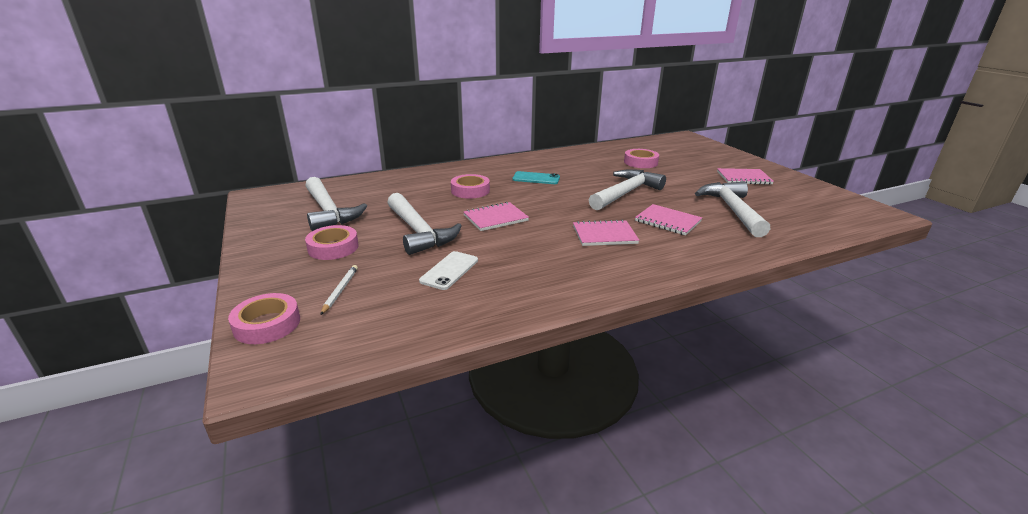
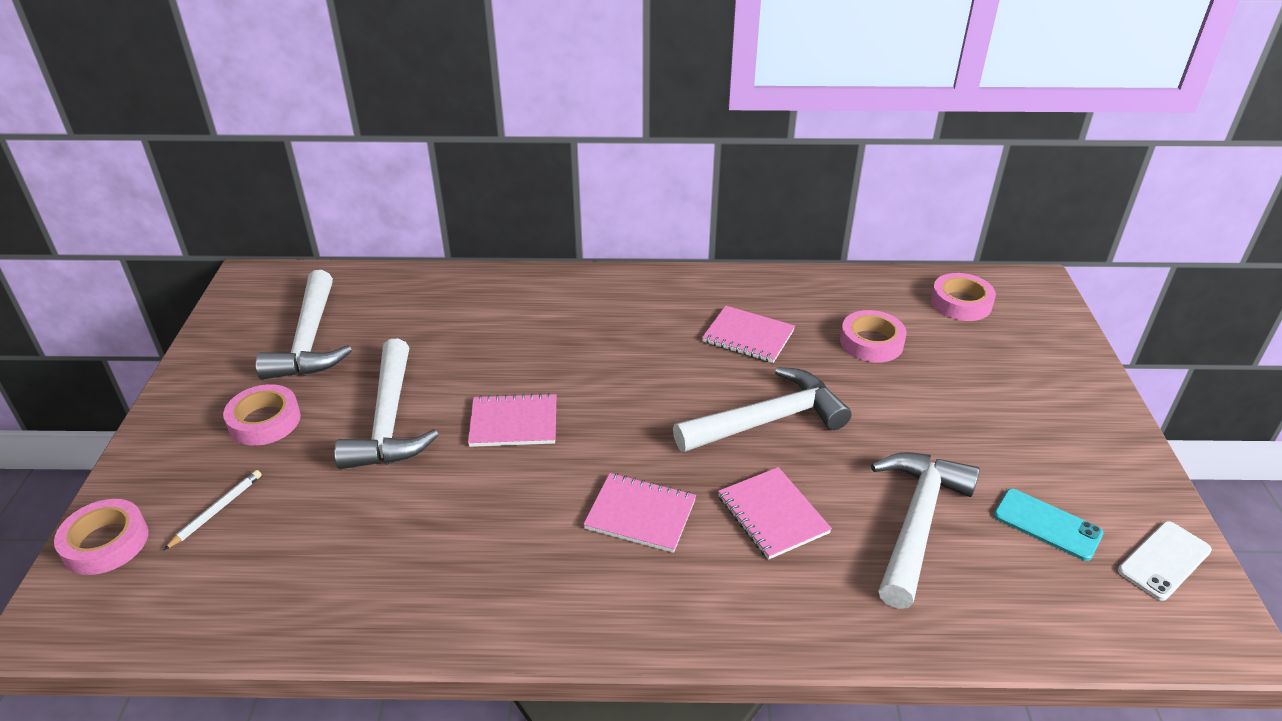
camera: 25 degrees right, 10 degrees up
white phone [419,251,478,290] -> white phone moved to [1118,521,1212,601]
pink tape [451,174,490,199] -> pink tape moved to [931,273,996,321]
turquoise phone [512,171,560,184] -> turquoise phone moved to [994,489,1104,561]
pink notebook [717,168,774,185] -> pink notebook moved to [702,305,795,363]

